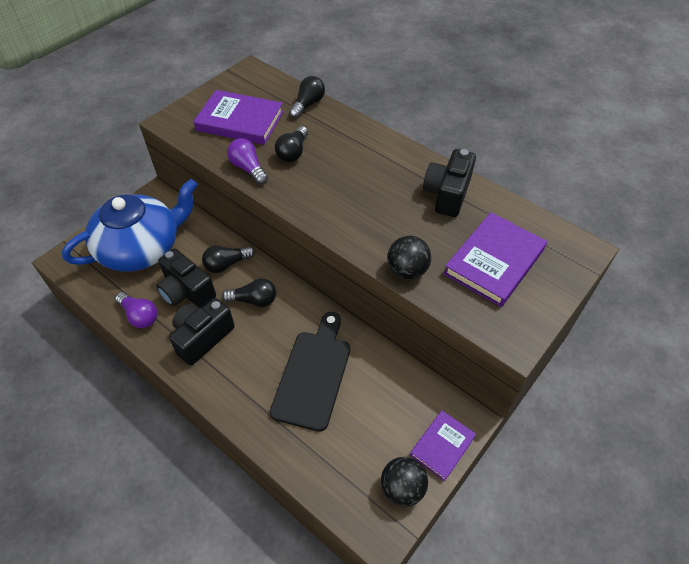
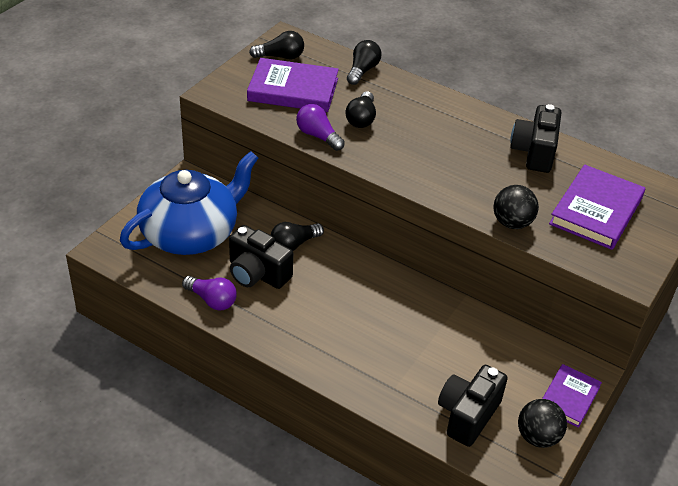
camera: 10 degrees left, 10 degrees down
black camera [169,298,235,365] -> black camera moved to [438,365,508,447]
black light bulb [222,278,276,307] -> black light bulb moved to [249,31,304,59]
black cutting board [270,312,350,432] -> none

